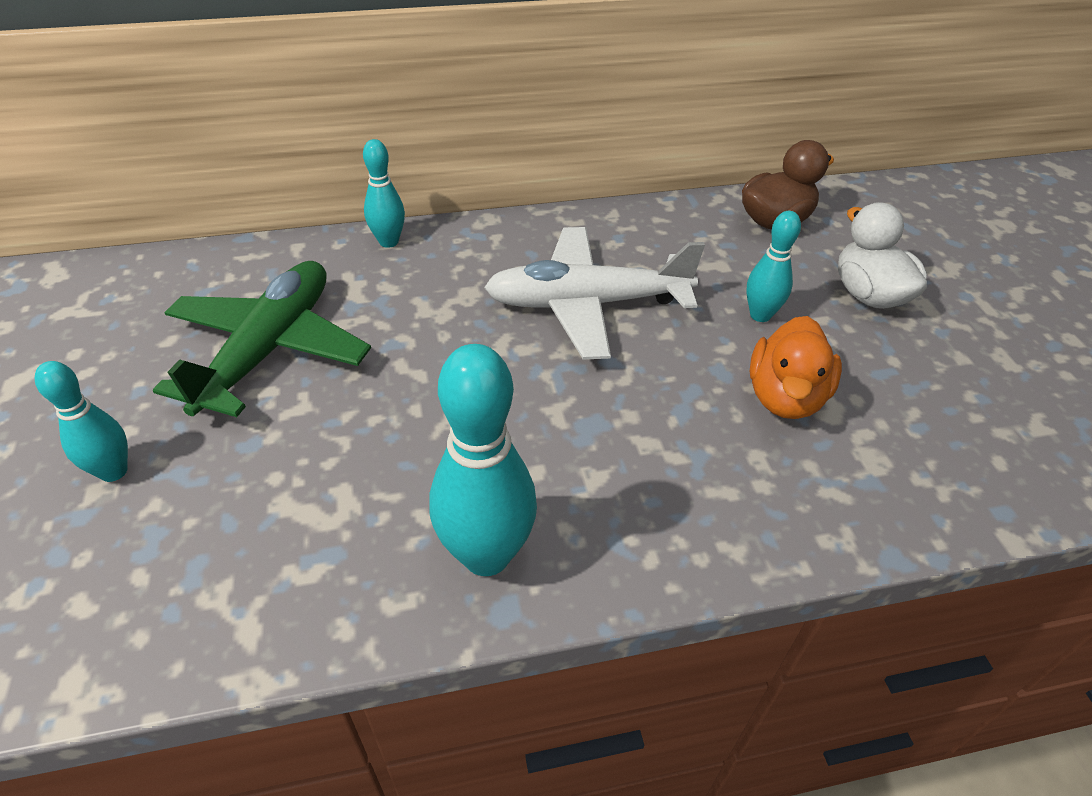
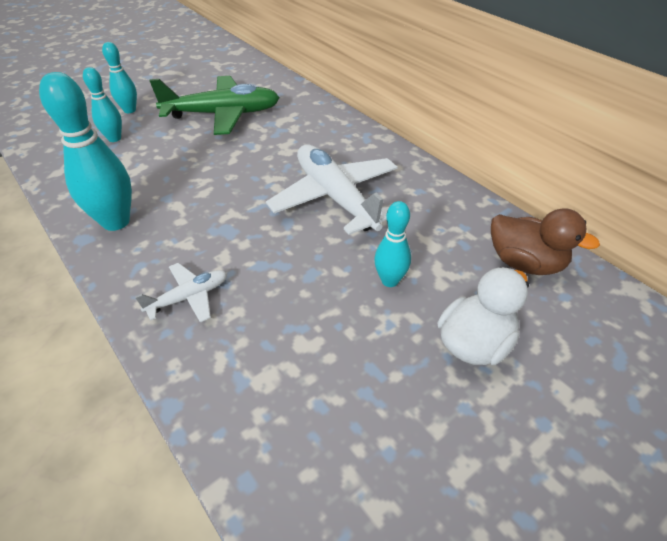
camera: 65 degrees right, 0 degrees up
turquoise bowling pin [363,139,405,248] -> turquoise bowling pin moved to [83,67,122,142]
orange duck [749,316,842,419] -> none
none -> white plane [135,263,227,323]

